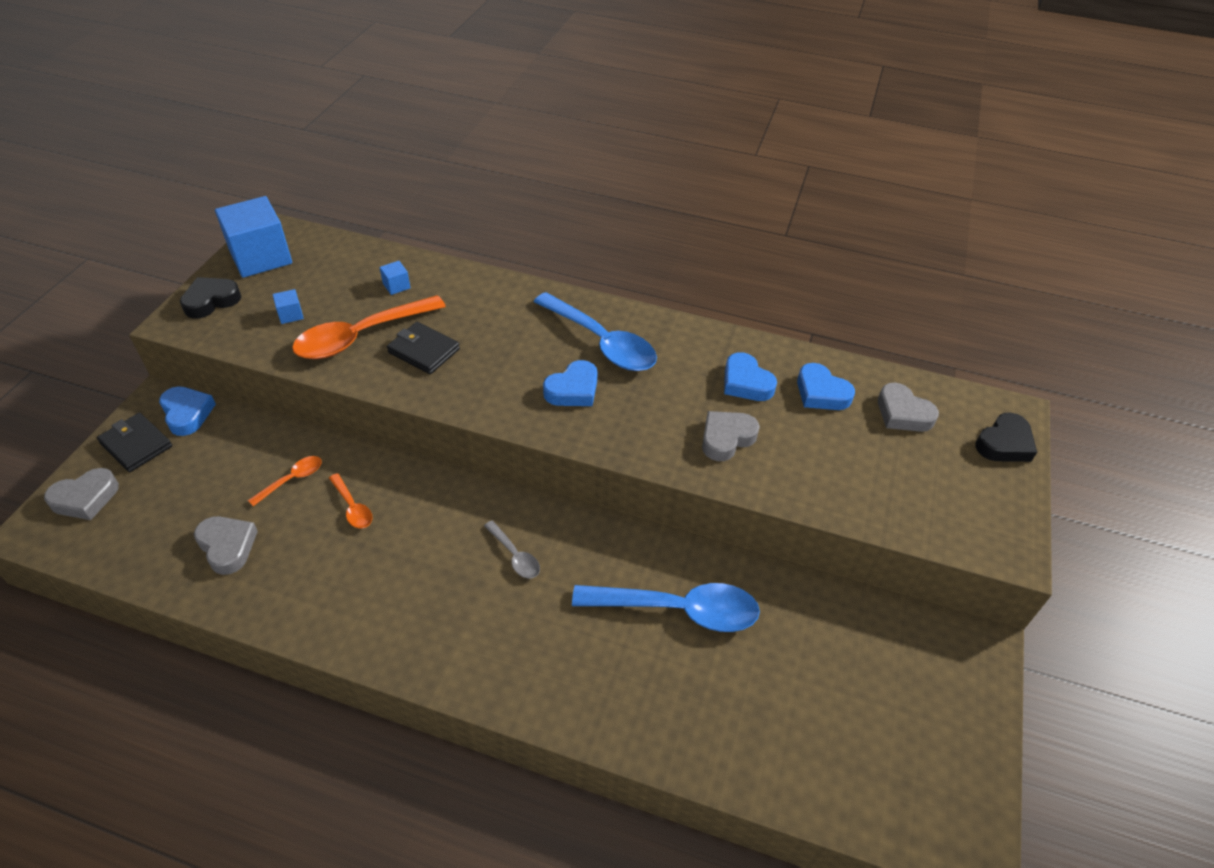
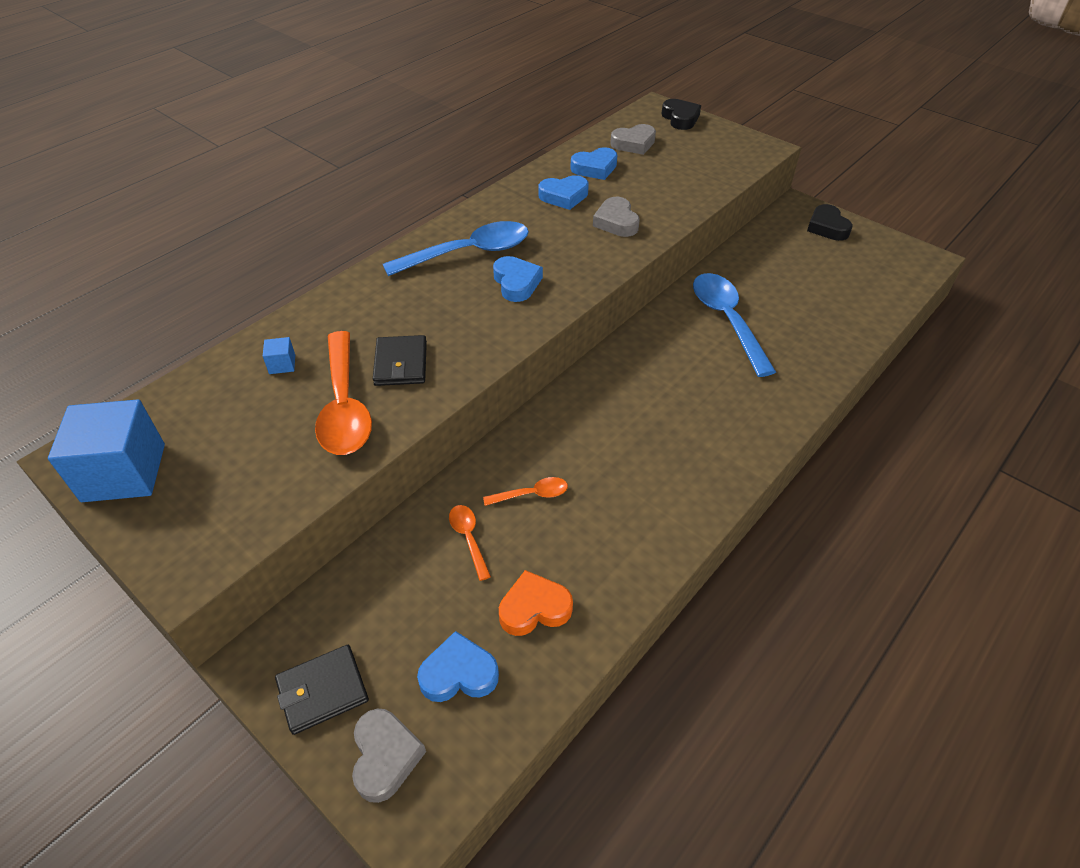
camera: 65 degrees left, 0 degrees up
blue heart [159,386,216,436] -> blue heart moved to [417,631,499,702]
black heart [180,277,241,319] -> black heart moved to [807,204,853,241]
grey heart [194,516,258,575] -> orange heart [499,570,573,636]
blue cube [273,289,304,324] -> none
black wallet [387,322,460,374] -> black wallet turned 60 degrees counterclockwise [373,335,427,386]
grey spoon [484,521,540,578] -> none
blue spoon [572,583,760,632] -> blue spoon turned 45 degrees counterclockwise [693,273,776,377]

